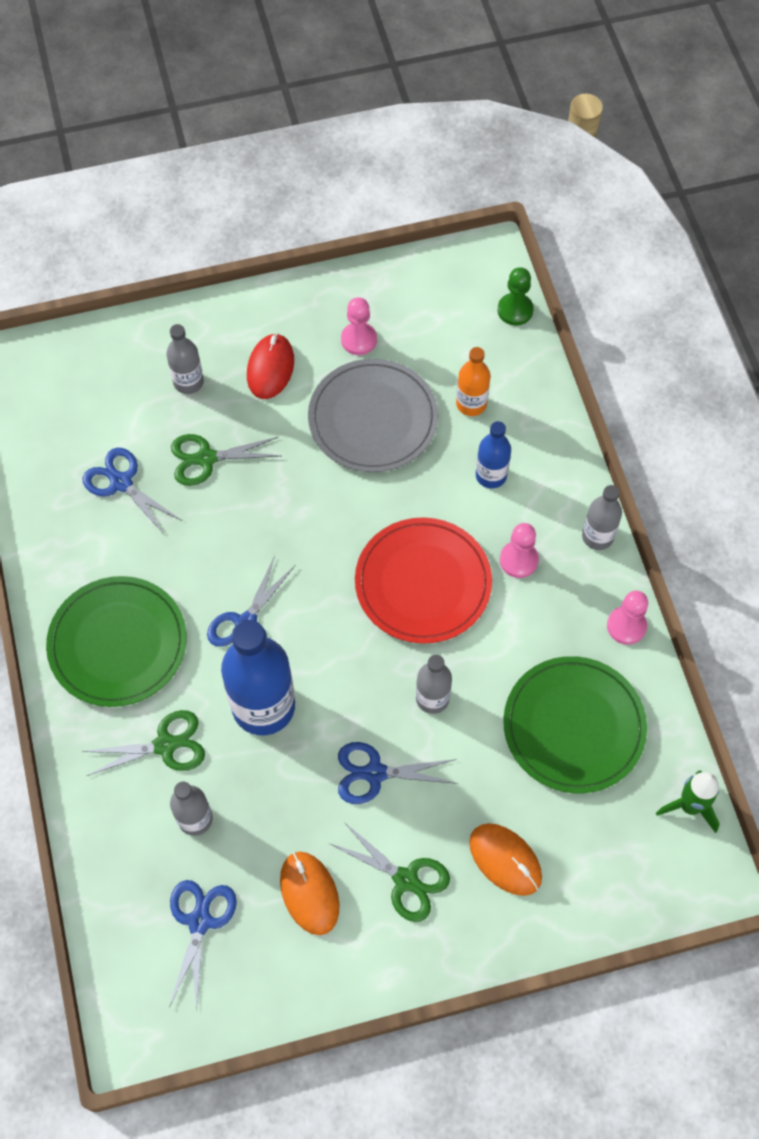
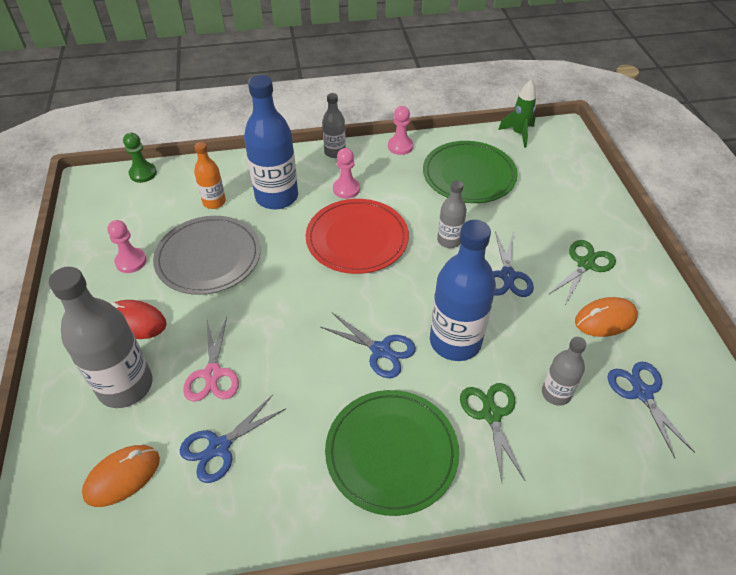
camera: 85 degrees left, 15 degrees down
grey bottle [166,324,204,394] -> grey bottle [48,266,153,408], size x1.88
blue scissors [169,880,237,1012] -> blue scissors turned 60 degrees clockwise [607,362,695,458]
green scissors [171,434,280,486] -> pink scissors [183,317,239,402]
orange mouse [469,823,542,896] -> orange mouse moved to [82,445,160,507]
blue bottle [476,421,511,488] -> blue bottle [244,75,298,210], size x1.88

